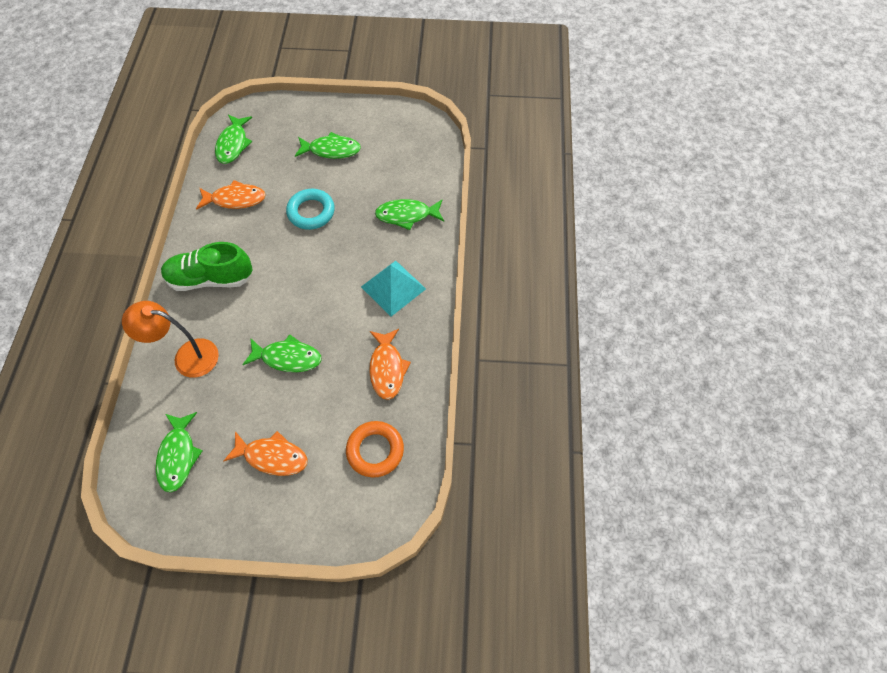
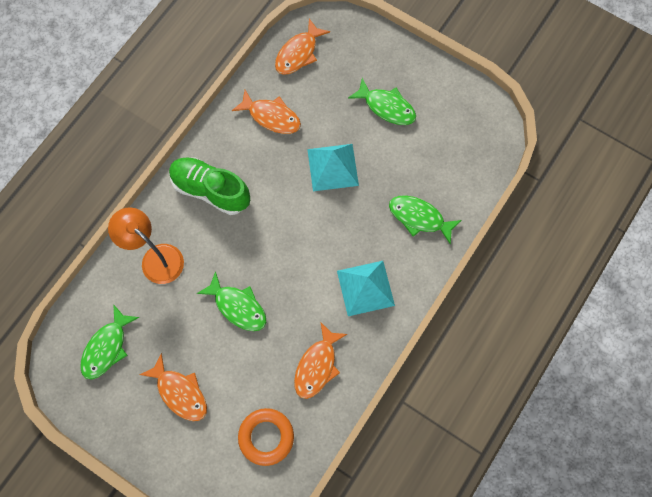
camera: 30 degrees right, 10 degrees up
green fish [215,115,252,164] -> orange fish [275,19,330,75]
turquoise ring [286,189,335,230] -> turquoise pyramid [307,144,359,191]

